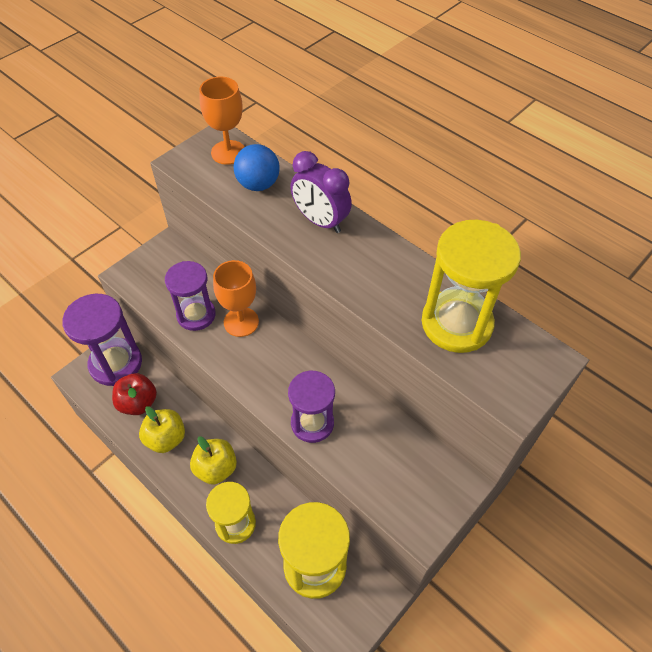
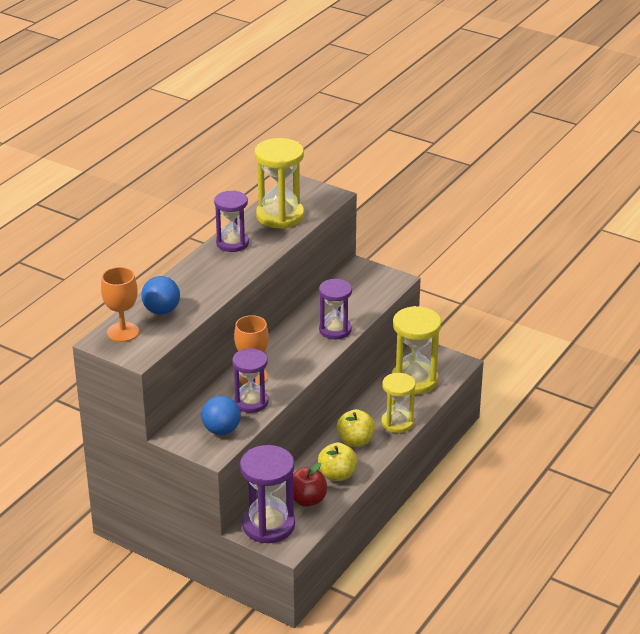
camera: 100 degrees left, 20 degrees down
purple clock [290,151,352,233] -> none
none -> blue ball [201,396,241,435]
none -> purple hourglass [214,190,249,252]

